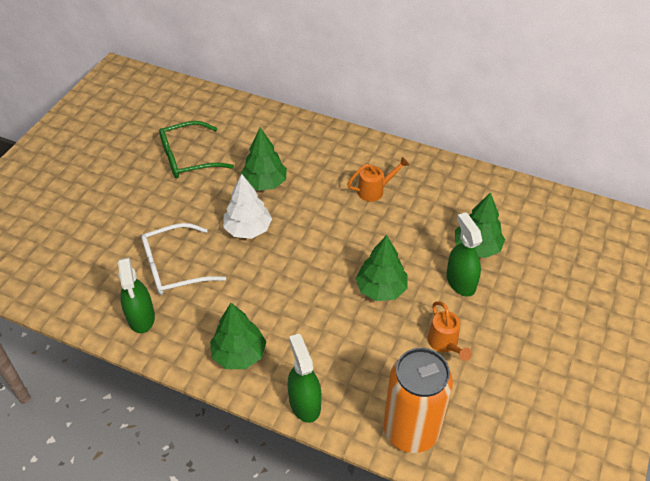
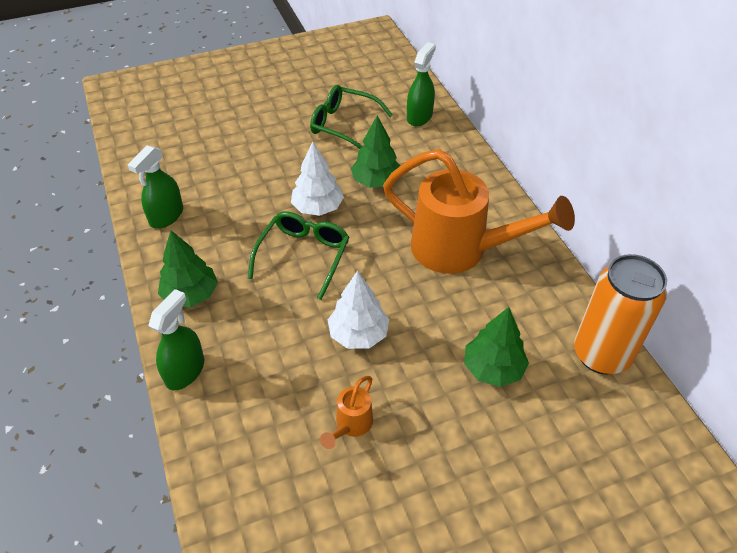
camera: 45 degrees right, 0 degrees up
white glasses [141,223,226,295] -> none
orange watering can [347,157,409,202] -> orange watering can [383,149,575,274], size x2.40
green tree [355,235,407,301] -> white tree [328,271,389,349]
orange can [384,348,453,453] -> orange can moved to [574,254,667,374]
green spray bottle [446,213,482,297] -> green spray bottle moved to [407,42,436,126]
none -> green glasses [248,211,349,300]

